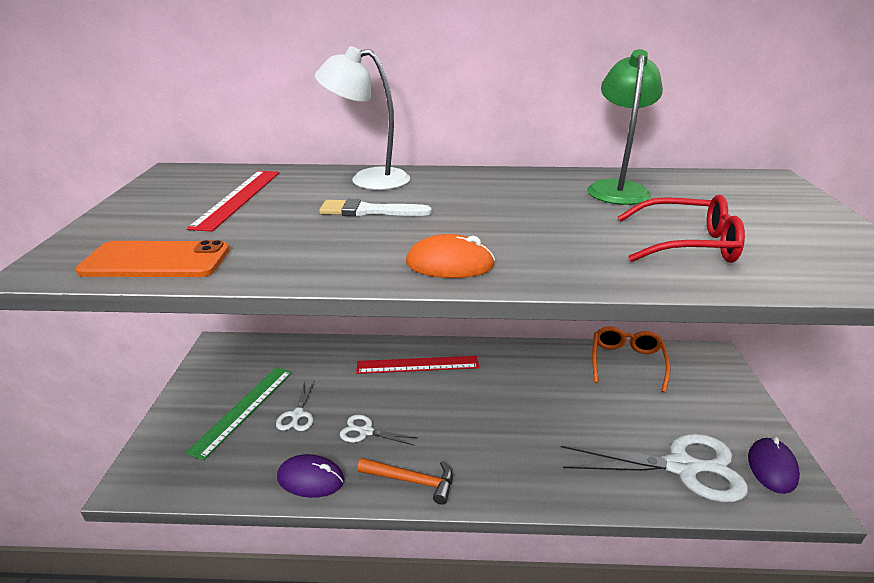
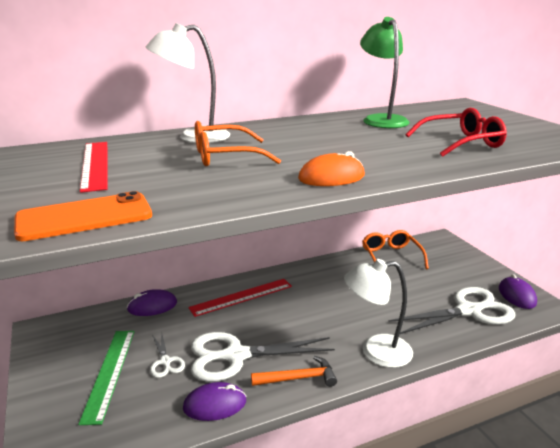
camera: 25 degrees left, 5 degrees down
white brush [319,199,432,217] -> orange glasses [195,121,281,166]
white scissors [340,415,418,446] -> white scissors [191,332,335,382], size x2.10
none -> purple mouse [127,289,177,316]
none -> white lamp [344,259,413,368]

